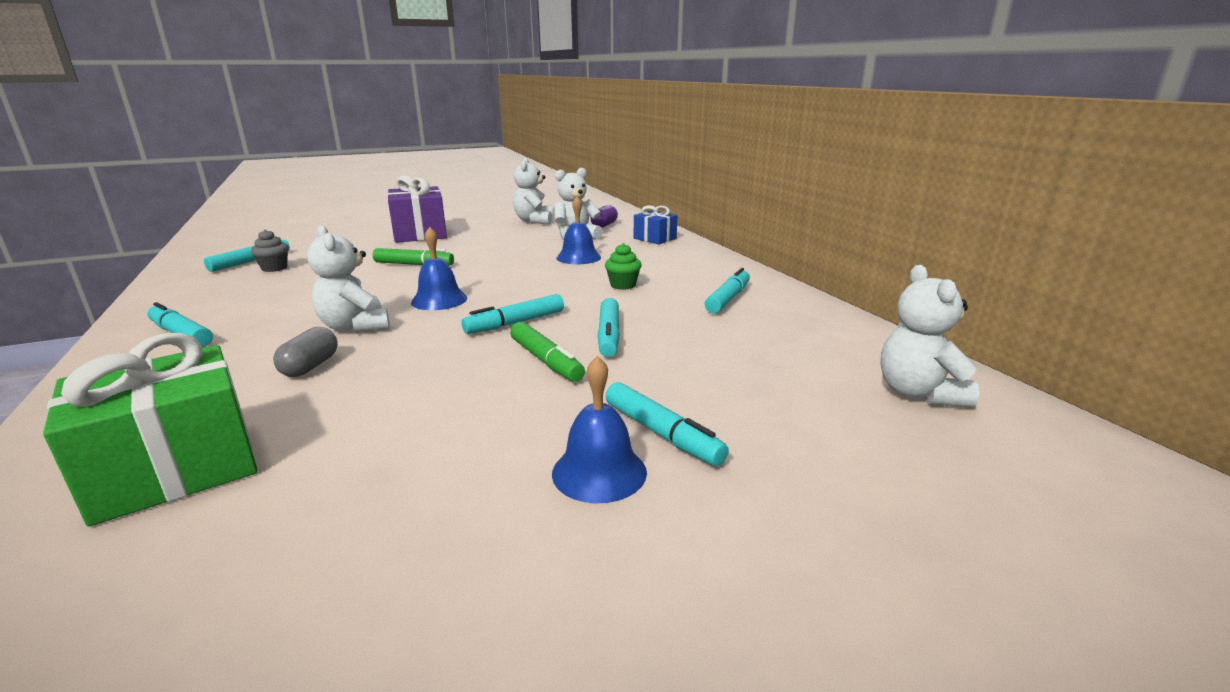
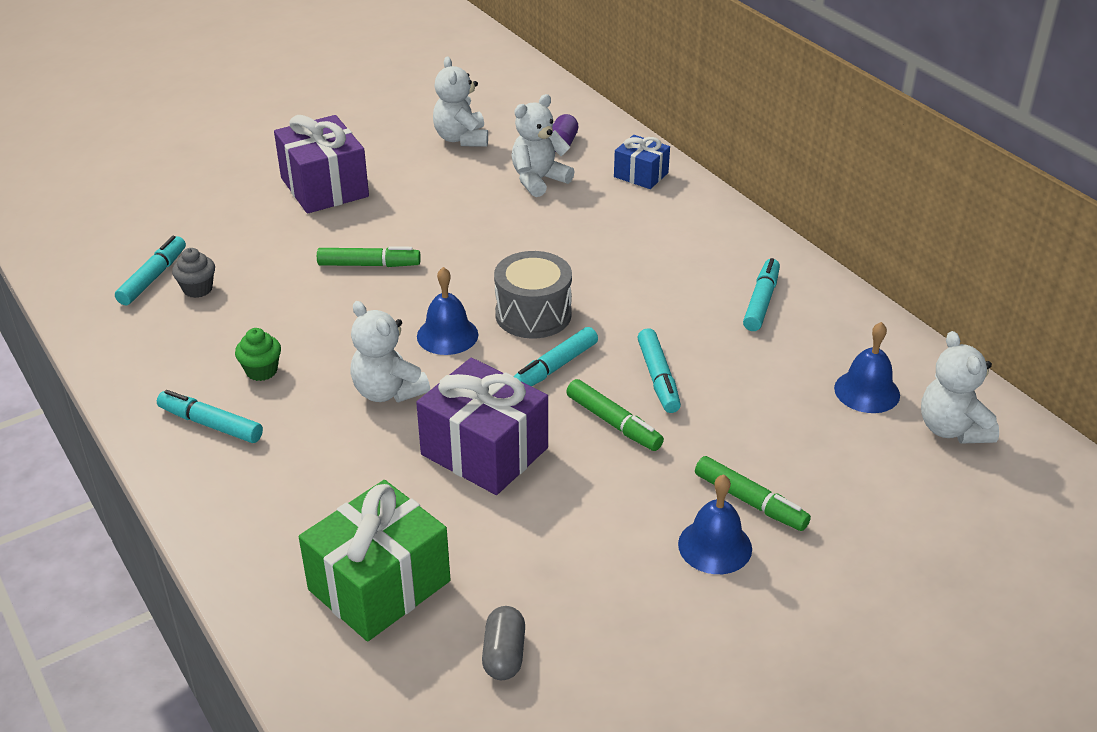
camera: 10 degrees left, 15 degrees up
grey capsule [273,327,338,377] -> grey capsule moved to [482,606,525,680]
blue bell [556,196,601,264] -> blue bell moved to [834,322,900,413]
green cupcake [605,243,642,290] -> green cupcake moved to [235,328,281,381]
turquoise marker [605,382,729,466] -> green marker [695,456,811,531]
none -> purple gift [416,358,548,495]
none -> grey drum [494,251,572,339]

